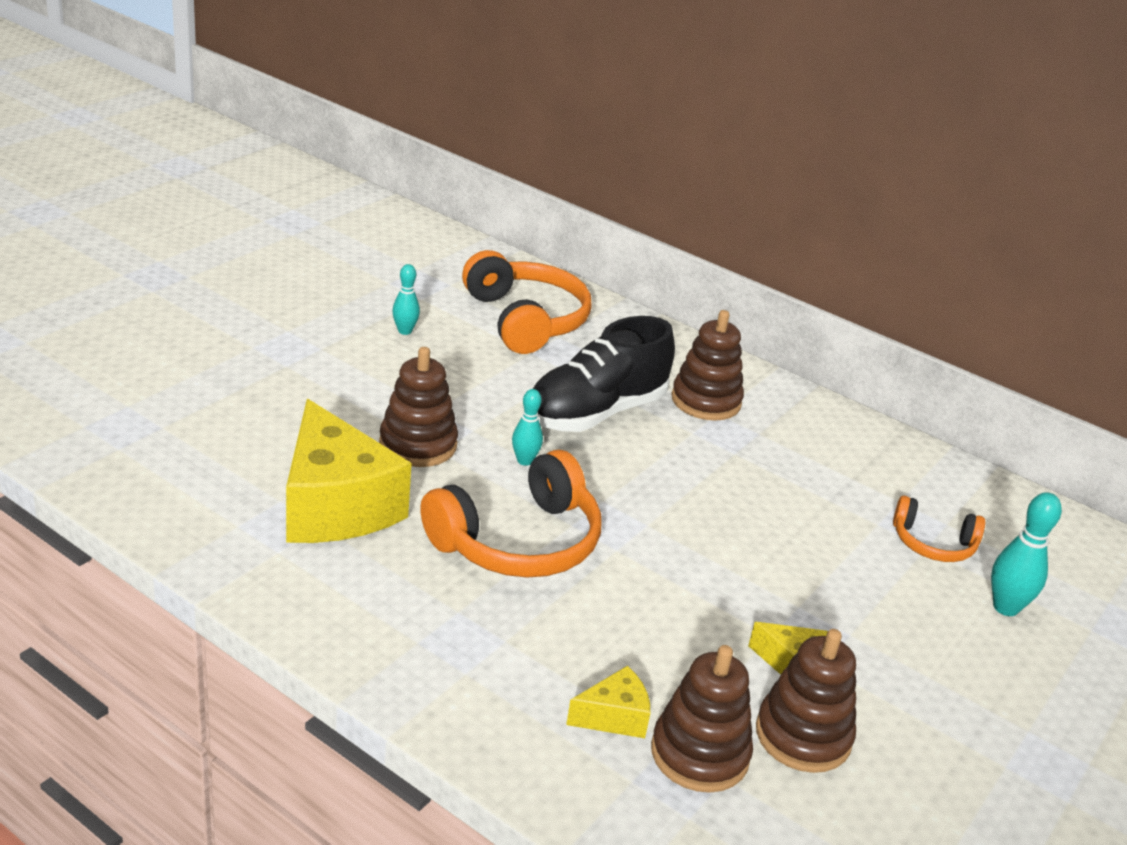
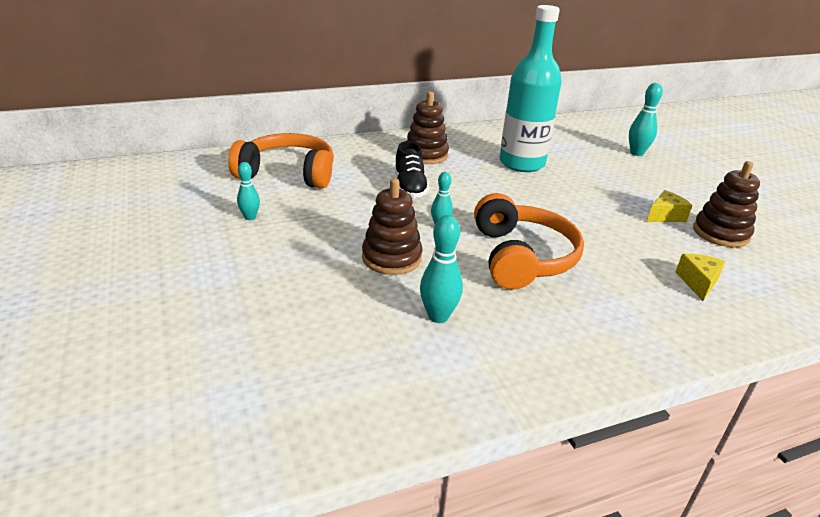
camera: 55 degrees left, 0 degrees up
yellow cheese [286,399,412,543] -> turquoise bowling pin [420,215,463,323]
black shoe [533,316,675,432] -> black shoe [395,141,429,198], size x0.63
brown stacking toy [651,645,753,793] -> none
orange headphones [893,496,985,562] -> none
none -> turquoise bottle [500,5,562,172]

